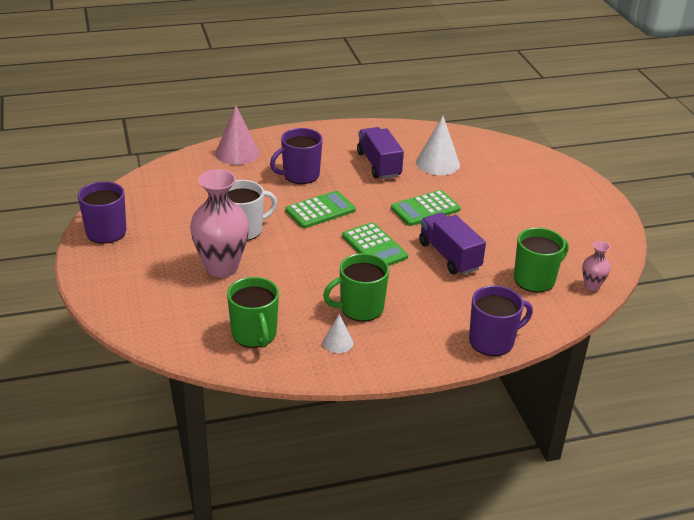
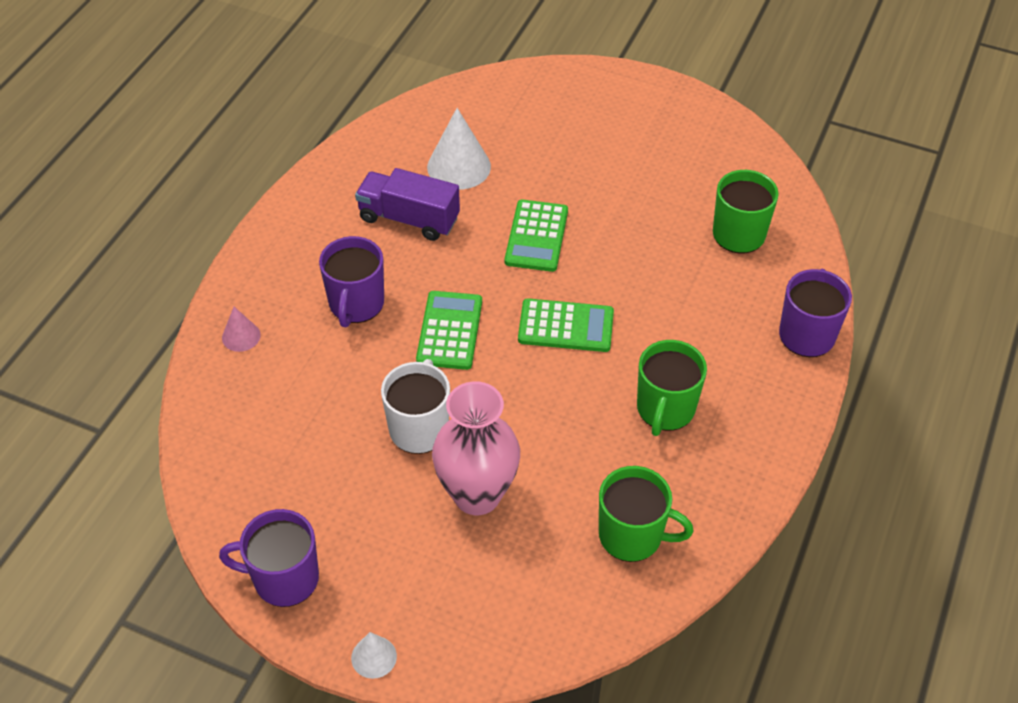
camera: 50 degrees left, 15 degrees up
pink cone [215,105,260,165] -> pink cone [222,307,261,352], size x0.54
white cone [323,314,354,353] -> white cone moved to [351,632,397,679]
purple truck [419,213,486,275] -> none
pink vase [582,241,611,291] -> none

